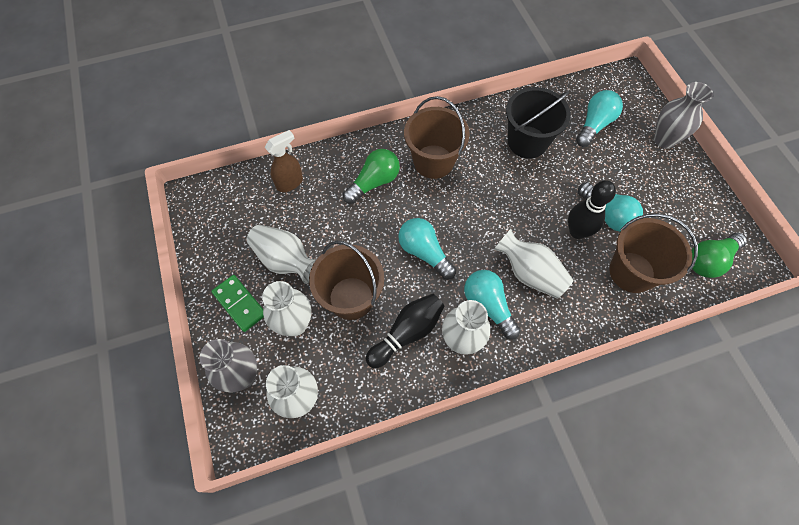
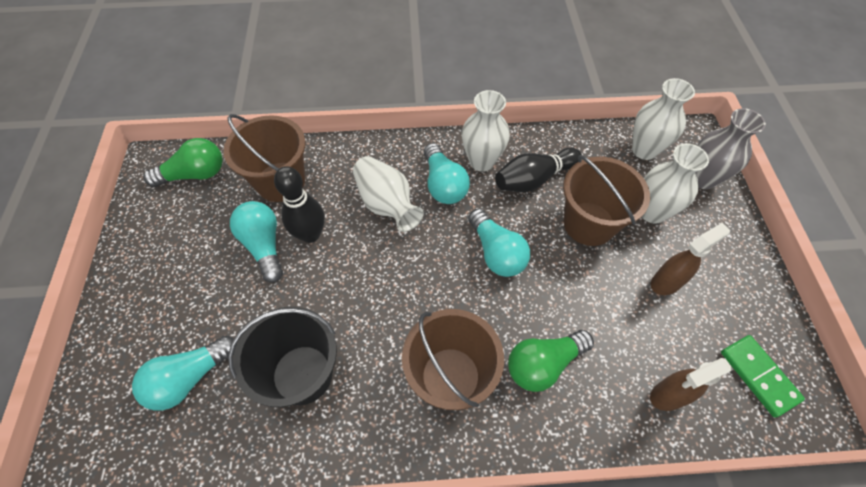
camera: 165 degrees left, 5 degrees down
green domino [211,275,264,332] -> green domino moved to [721,335,805,418]
white vase [247,225,317,284] -> brown spray bottle [651,223,730,295]
grey vase [654,82,713,149] -> none

